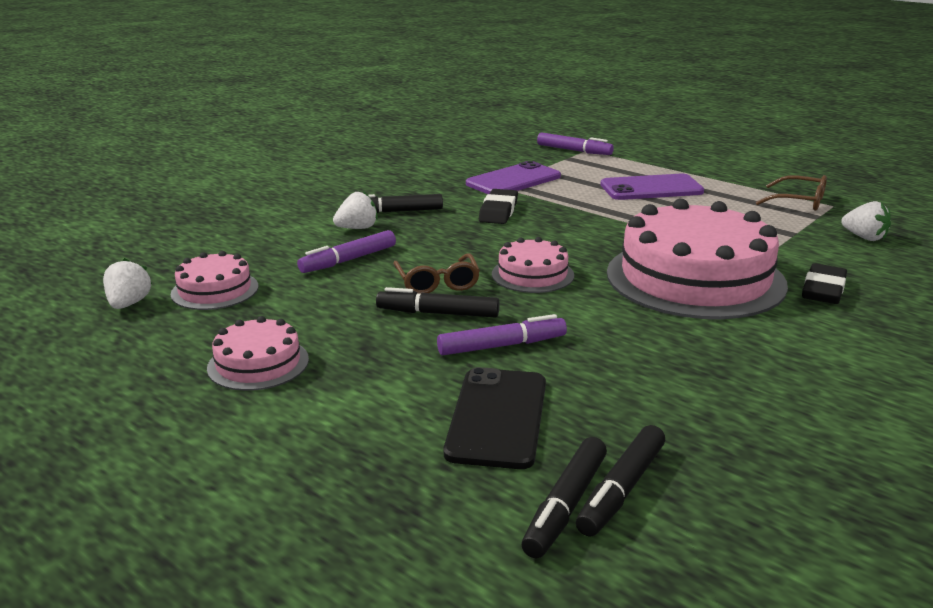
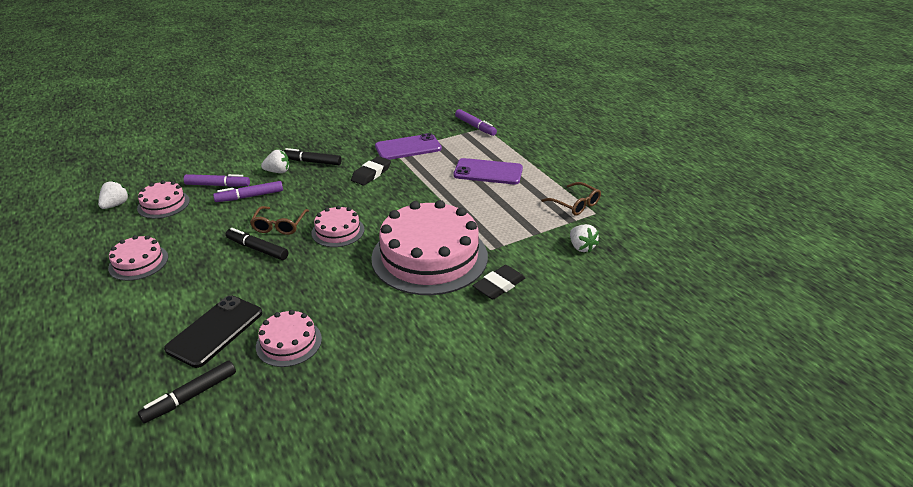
camera: 20 degrees right, 10 degrees up
purple marker [437,314,567,355] -> purple marker moved to [184,174,250,187]
black marker [576,425,665,537] -> none
none -> pink cake [256,310,322,367]

